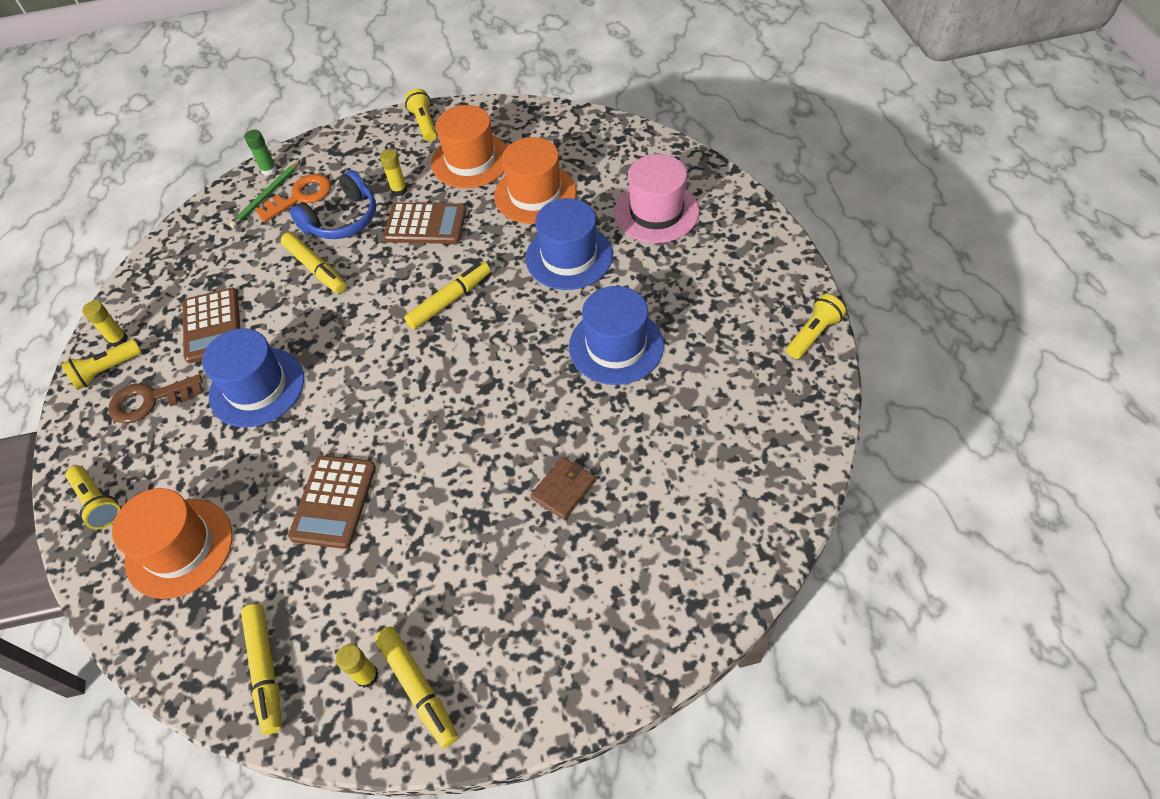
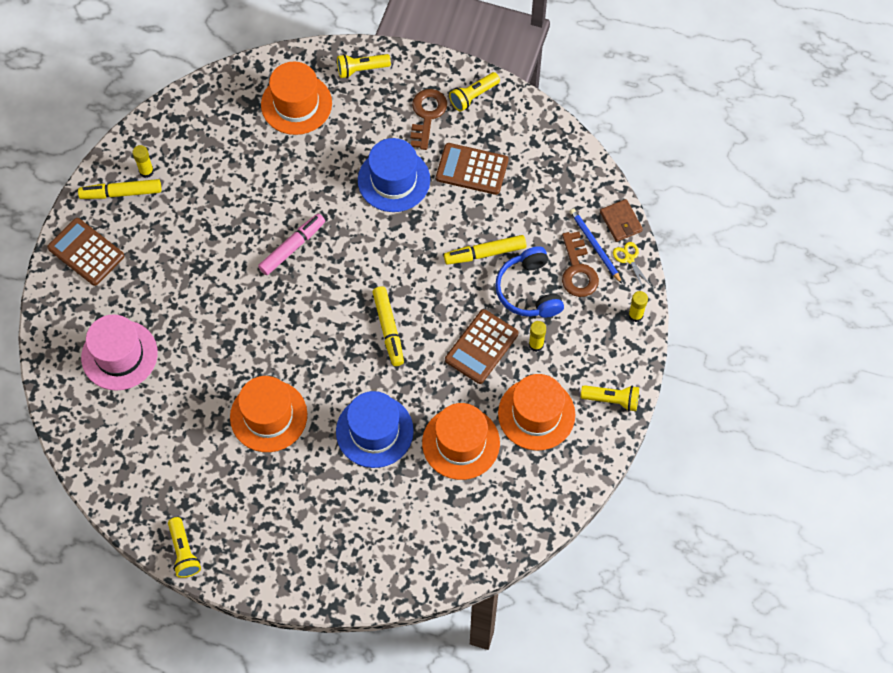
camera: 115 degrees right, 10 degrees up
yellow flashlight [61,339,142,390] -> yellow flashlight turned 120 degrees counterclockwise [449,72,500,111]
yellow glue stick [82,301,128,347] -> yellow glue stick moved to [628,291,648,322]
green pencil [229,161,300,229] -> blue pencil [570,208,622,284]
yellow marker [241,604,282,735] -> none
green glue stick [244,130,277,176] -> yellow scissors [613,242,651,288]
orange key [255,174,331,222] -> brown key [562,232,599,297]
brown calculator [288,455,376,549] -> brown calculator moved to [47,218,124,286]
brown wallet [530,457,596,520] -> brown wallet moved to [600,199,643,242]
blue hat [569,286,664,385] -> orange hat [230,376,307,452]
pink hat [614,154,699,243] -> pink hat moved to [81,314,158,391]
none -> pink marker [258,213,325,275]

